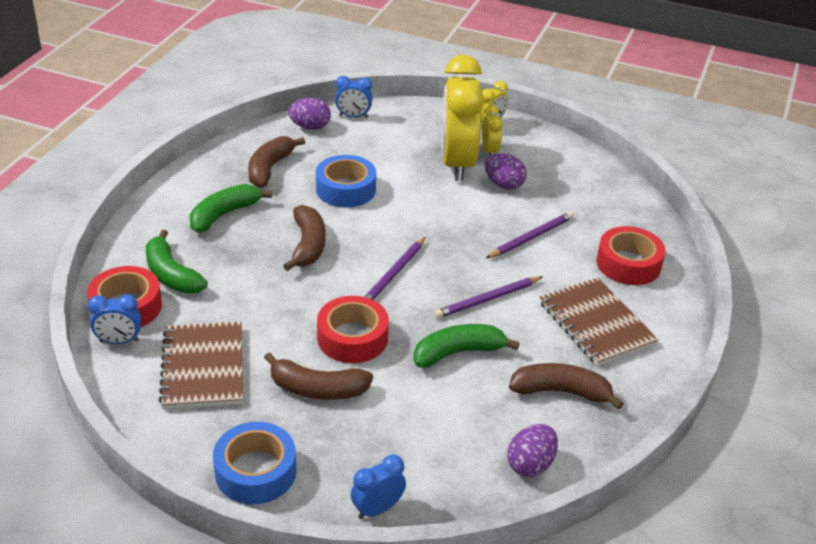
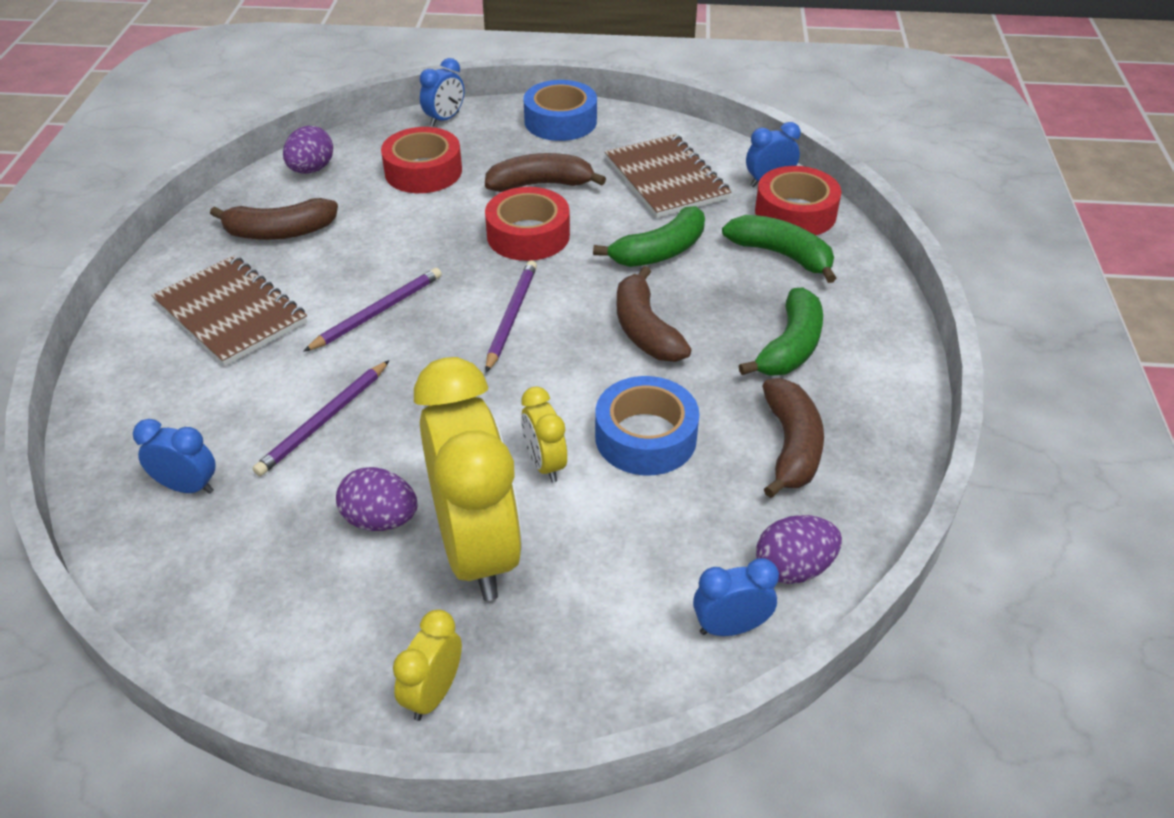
camera: 165 degrees right, 5 degrees up
green banana [413,324,520,367] -> green banana moved to [593,206,705,267]
yellow clock [482,105,503,156] -> yellow clock moved to [521,386,567,483]
red tape [597,226,666,285] -> red tape moved to [381,127,462,193]
none -> blue clock [133,419,216,494]

